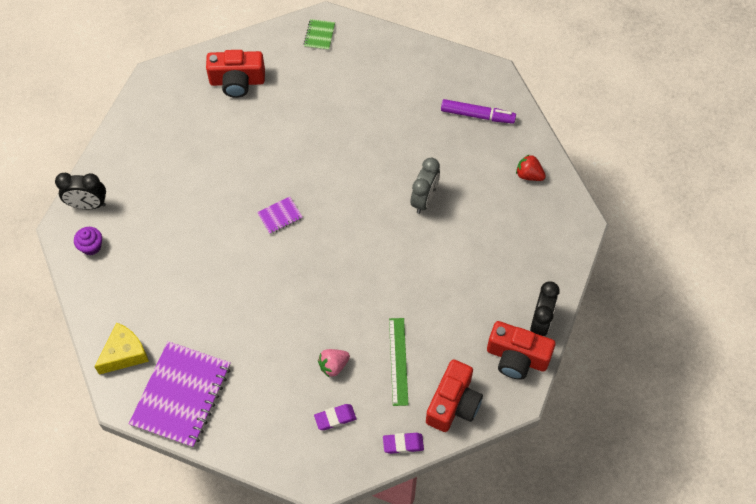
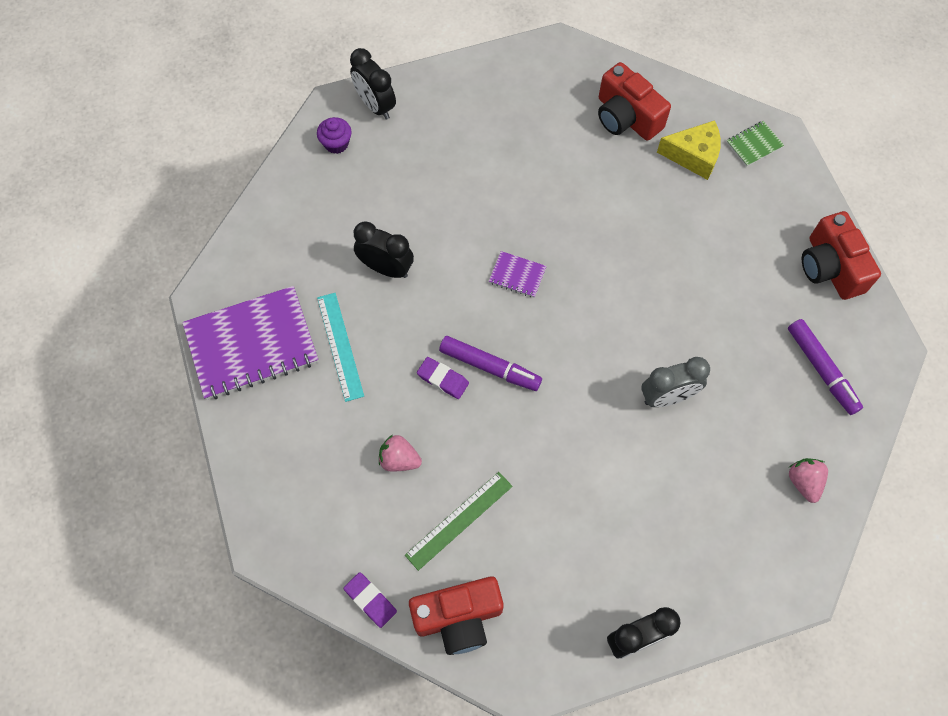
camera: 50 degrees right, 5 degrees up
yellow cheese [95,322,149,375] -> yellow cheese moved to [657,120,721,180]
purple eraser [314,404,356,430] -> purple eraser moved to [417,357,469,399]
red camera [487,321,556,380] -> red camera moved to [802,211,881,300]
red strawberry [516,154,546,181] -> pink strawberry [789,458,828,503]
none -> turquoise ruler [317,293,364,402]
none -> black clock [354,221,414,278]
none -> purple marker [439,336,542,391]

